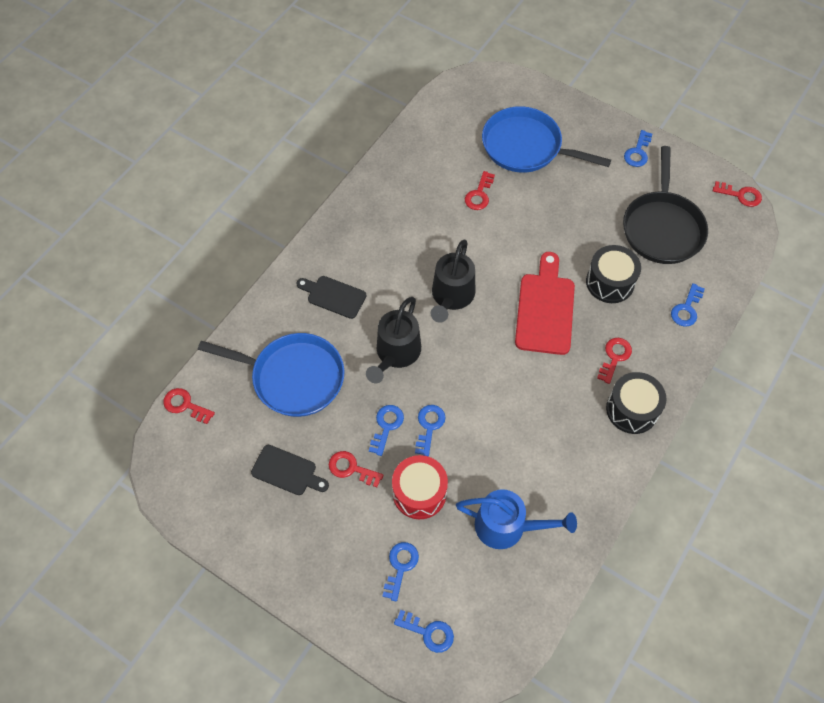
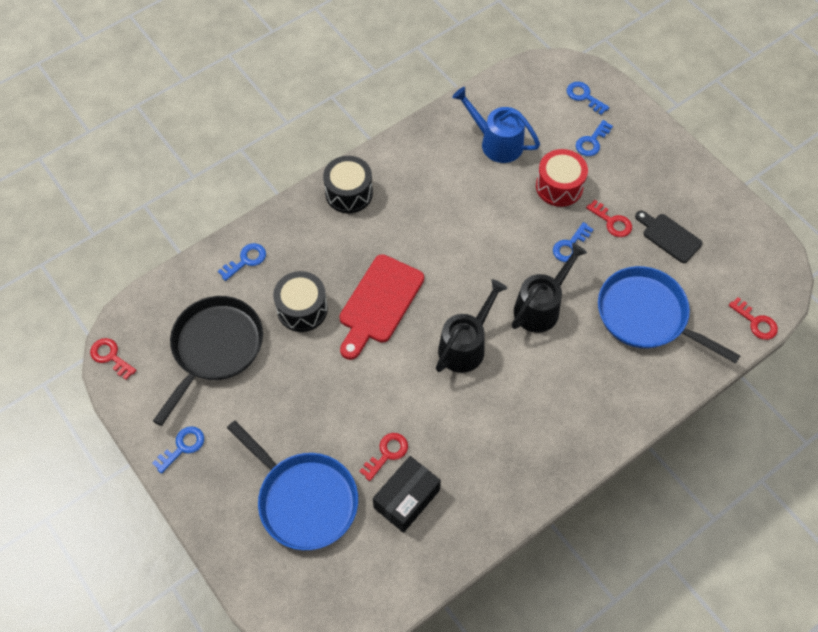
camera: 160 degrees left, 0 degrees up
black cutting board [296,276,366,319] -> none
blue key [415,405,445,456] -> none
red key [597,338,632,384] -> none
none -> black box [373,456,441,533]

